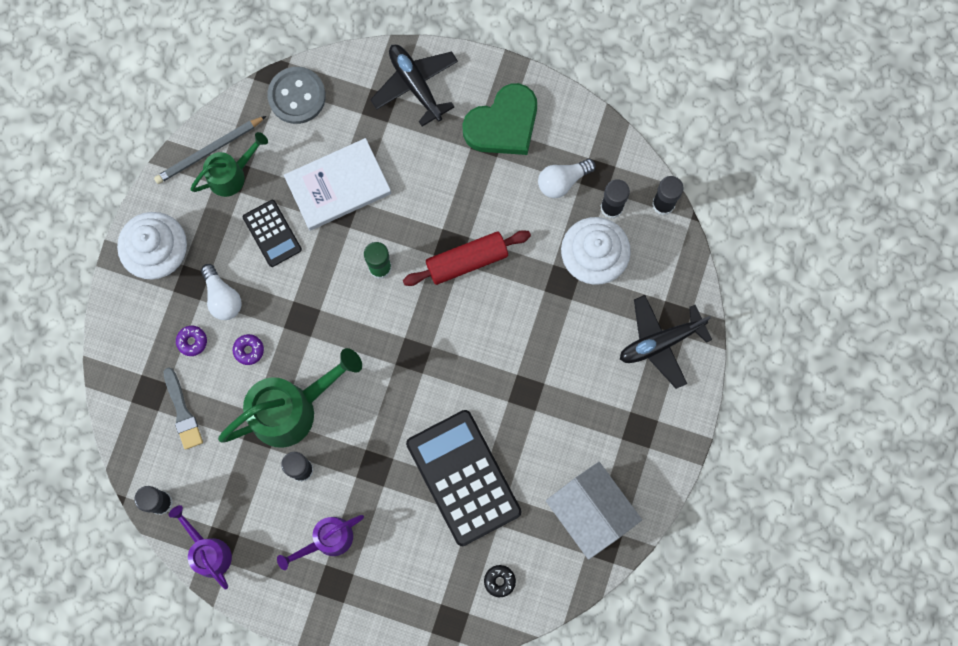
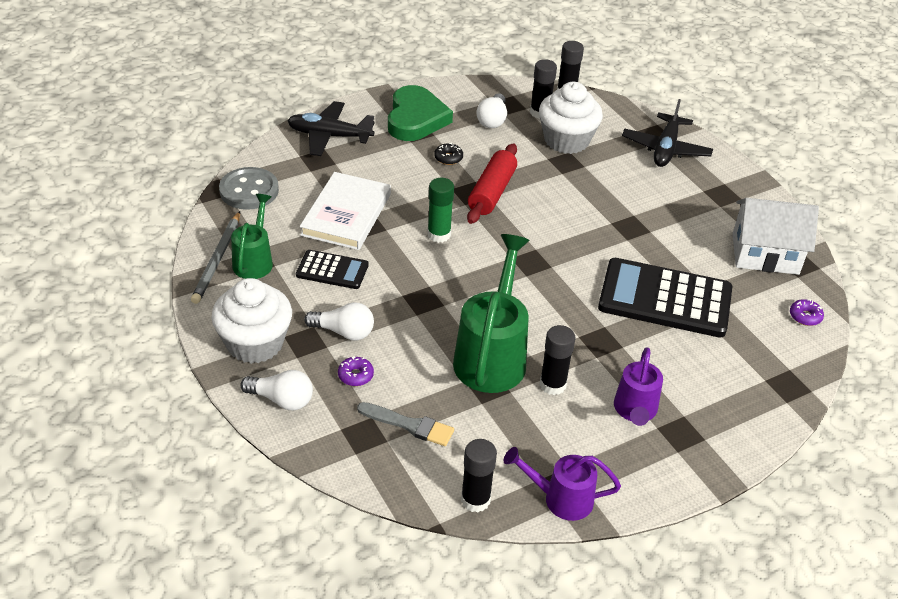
camera: 50 degrees left, 35 degrees down
purple donut [233,334,264,365] -> purple donut moved to [790,299,824,326]
black donut [484,565,516,597] -> black donut moved to [434,143,463,165]
none -> white light bulb [240,370,313,410]

